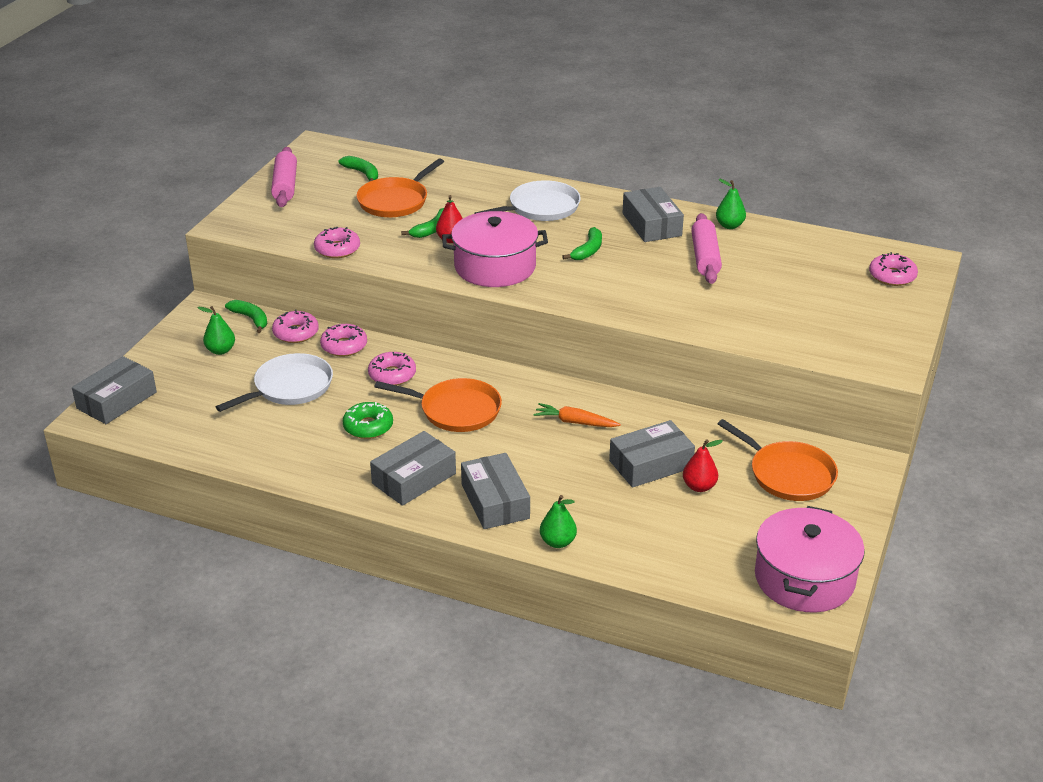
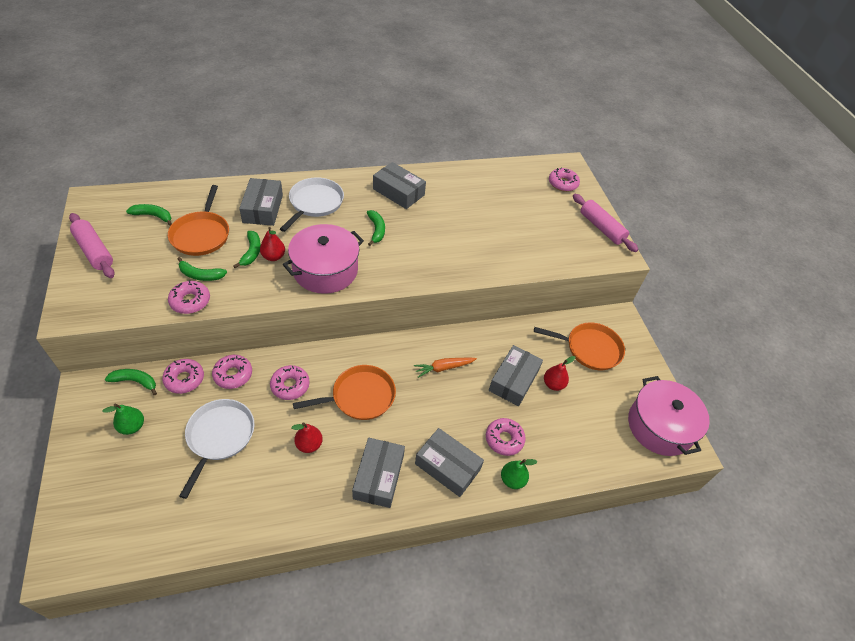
camera: 40 degrees left, 15 degrees up
grey box [72,356,157,424] -> grey box moved to [239,178,283,226]
green donut [342,402,393,439] -> red pear [292,422,323,453]
pink rolling pin [691,213,722,284] -> pink rolling pin moved to [573,194,638,252]
green pear [716,179,746,229] -> none
none -> green banana [178,257,227,281]
none -> pink donut [486,418,526,456]

